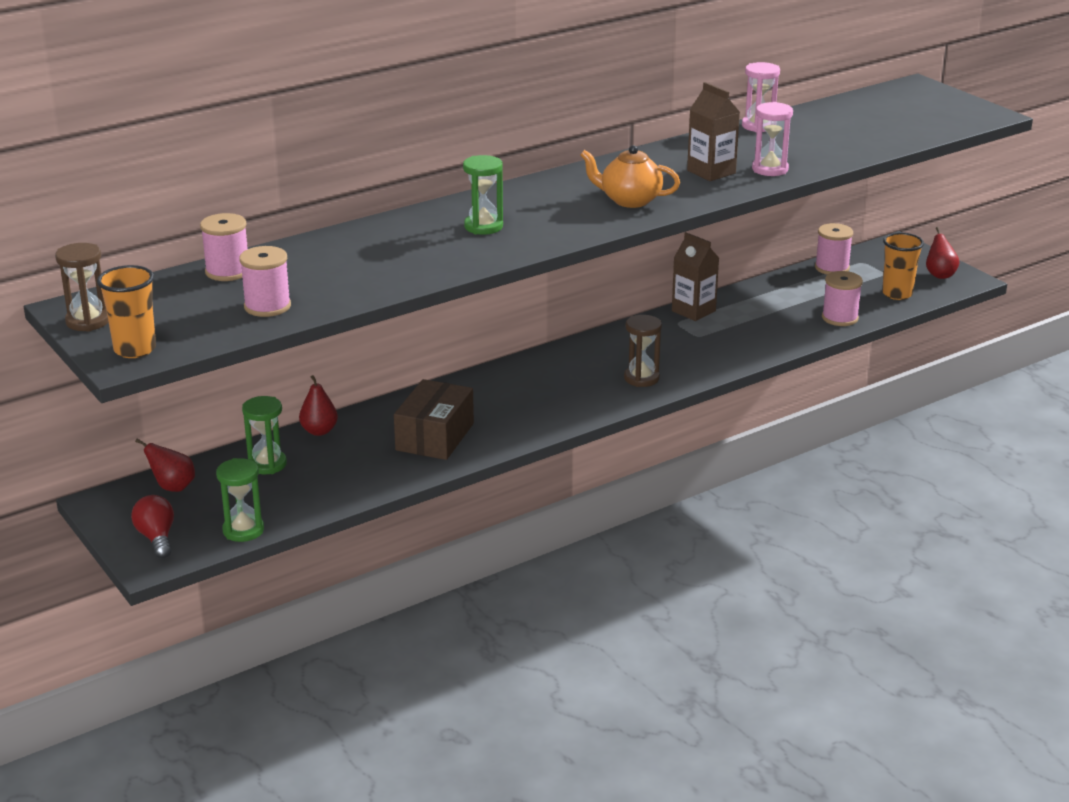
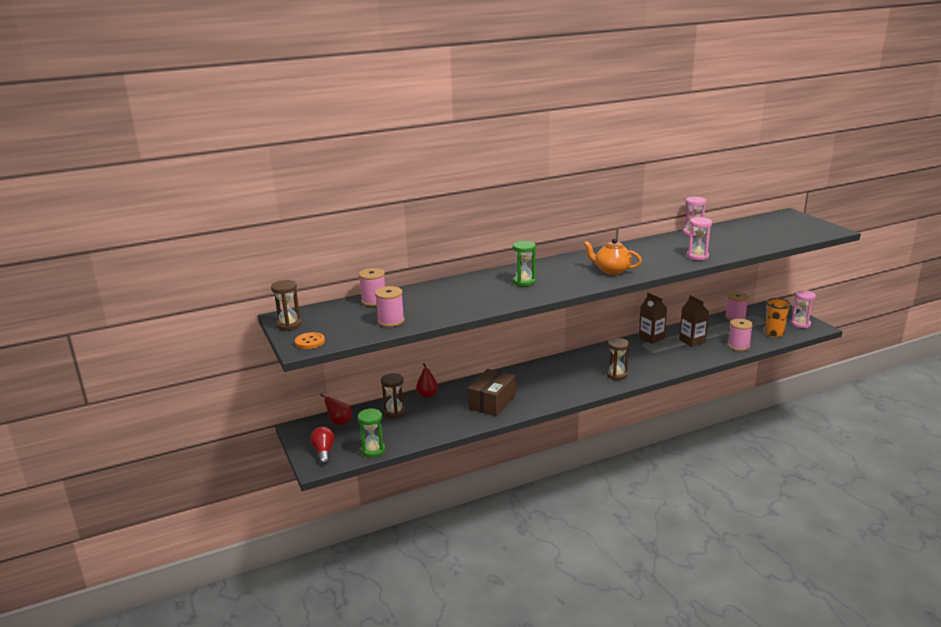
camera: 10 degrees right, 5 degrees down
orange cup [97,265,156,358] -> orange button [295,332,325,349]
green hourglass [242,396,287,474] -> brown hourglass [381,373,406,419]
brown carton [687,82,740,181] -> brown carton moved to [679,295,709,347]
red pear [926,227,960,279] -> pink hourglass [791,290,816,328]

